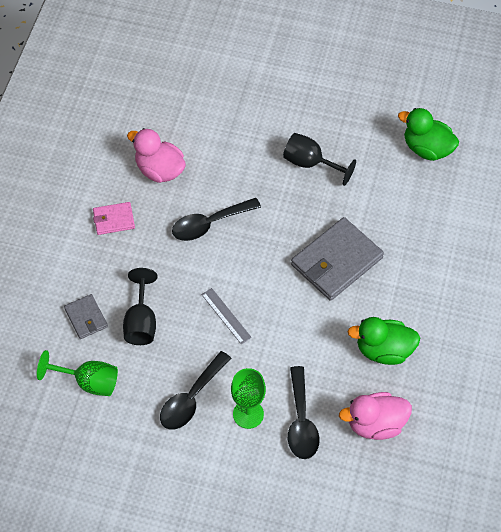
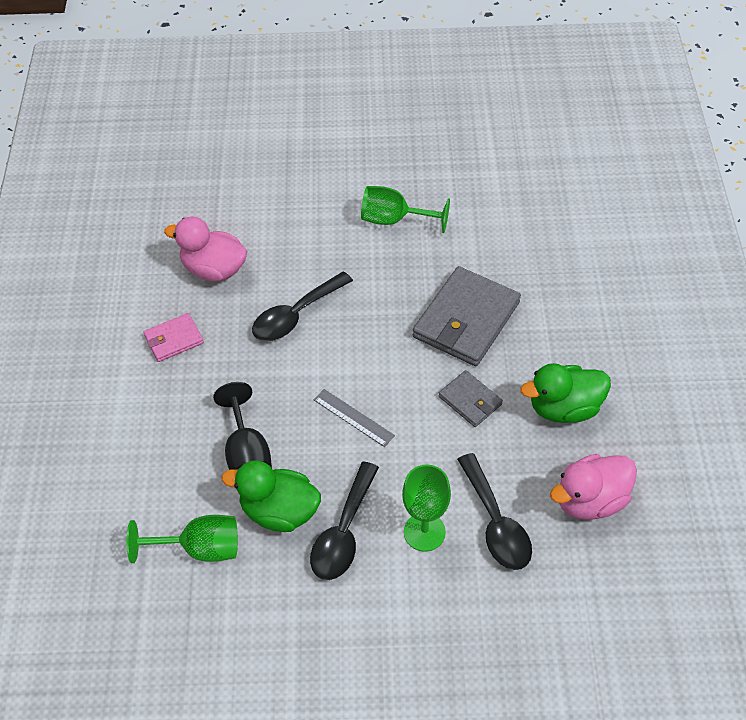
camera: 15 degrees left, 5 degrees down
grey wallet [64,294,108,339] -> grey wallet moved to [438,370,503,427]
black goblet [283,133,356,186] -> green goblet [361,186,450,233]
green duck [398,108,459,161] -> green duck moved to [222,460,321,532]

